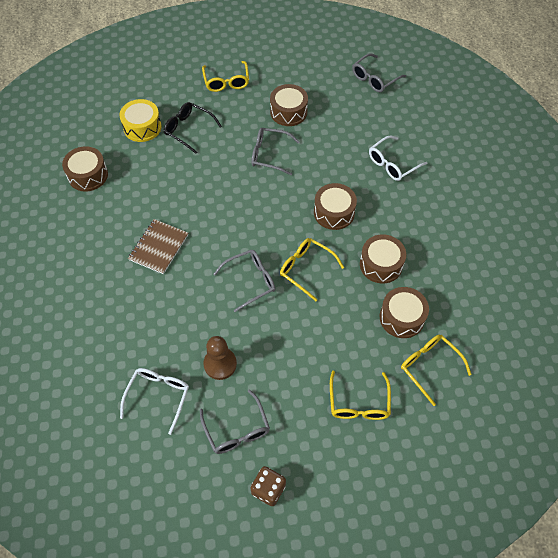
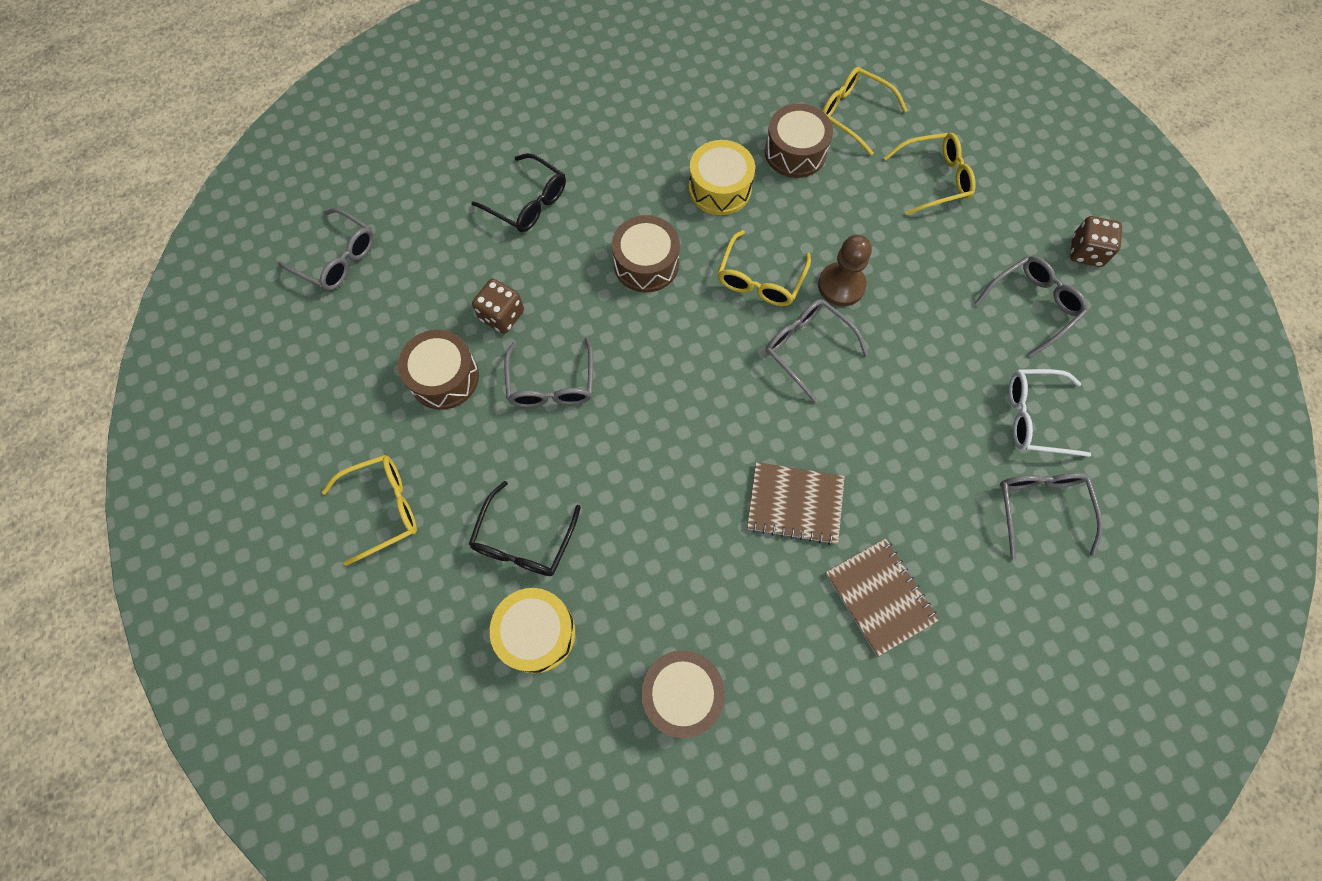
camera: 105 degrees left, 10 degrees up
brown pawn [203,336,237,380] -> brown pawn moved to [818,235,872,307]
brown drum [360,234,406,284] -> yellow drum [689,140,755,215]
white glasses [369,135,428,181] -> black glasses [471,153,566,232]
yellow glasses [401,334,472,406] -> yellow glasses turned 90 degrees clockwise [822,67,908,155]
none -> brown dice [472,279,524,334]
none -> brown notebook [826,538,939,657]
none -> grey glasses [1000,473,1103,560]

